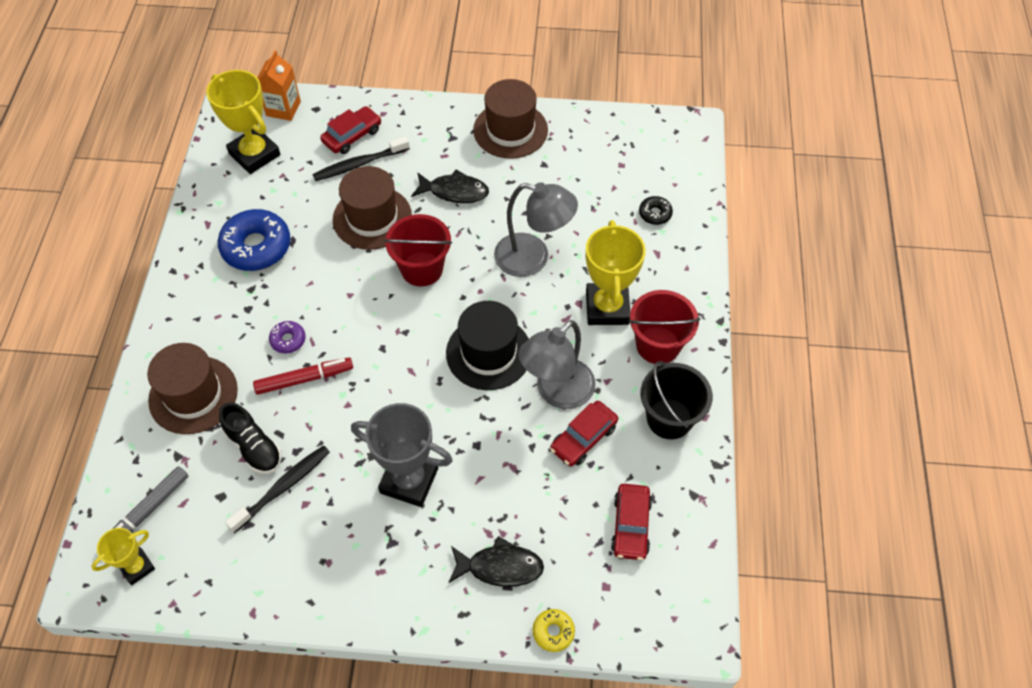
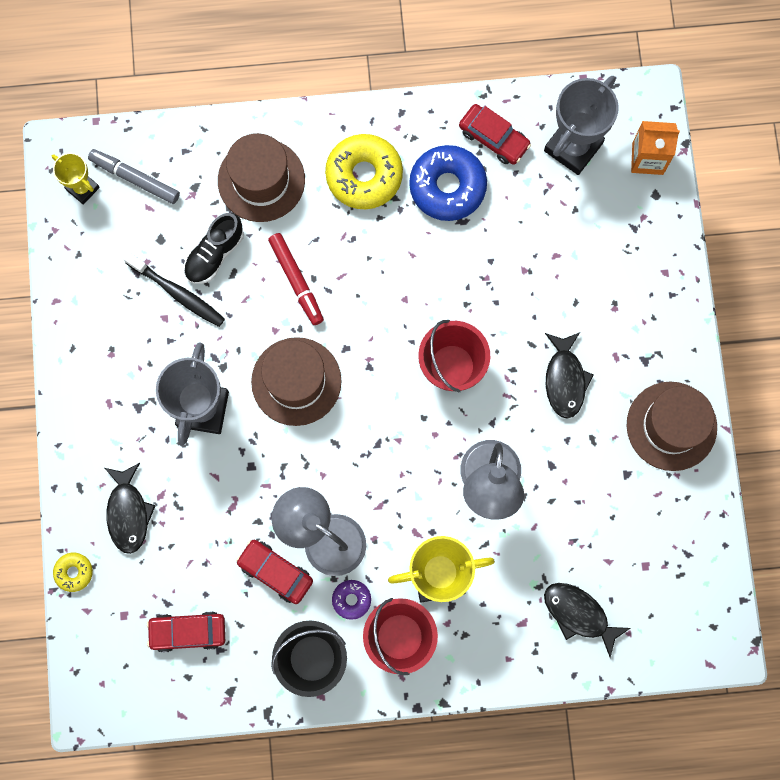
camera: 80 degrees right, 20 degrees up
yellow trophy [206,70,280,174] -> grey trophy [544,76,619,175]
purple donut [269,321,306,353] -> purple donut moved to [332,580,371,620]
black toothbrush [312,136,410,181] -> none
red car [320,106,381,154] -> red car moved to [459,104,531,165]
brown hat [333,166,412,250] -> brown hat moved to [251,337,342,426]
black hat [446,301,529,390] -> none
black donut [639,196,673,225] -> black fish [544,583,631,658]
none -> yellow donut [325,134,403,209]

